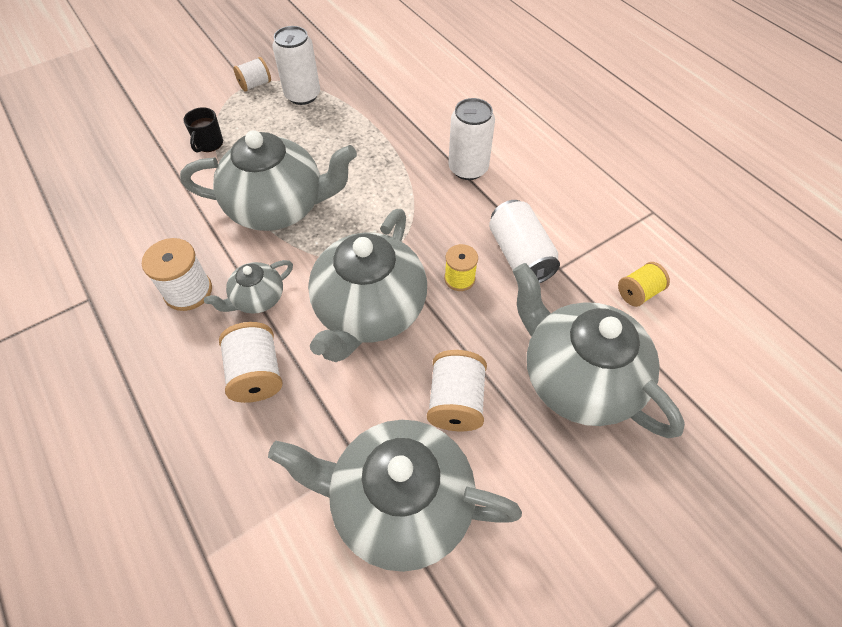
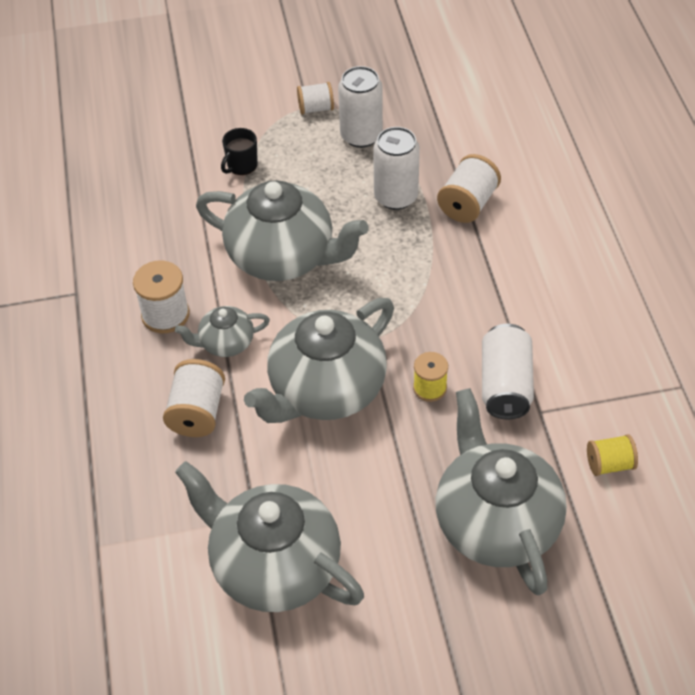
camera: 25 degrees right, 5 degrees down
white spool [427,350,487,431] -> white spool moved to [437,154,501,223]
white can [448,98,495,180] -> white can moved to [373,127,420,210]

